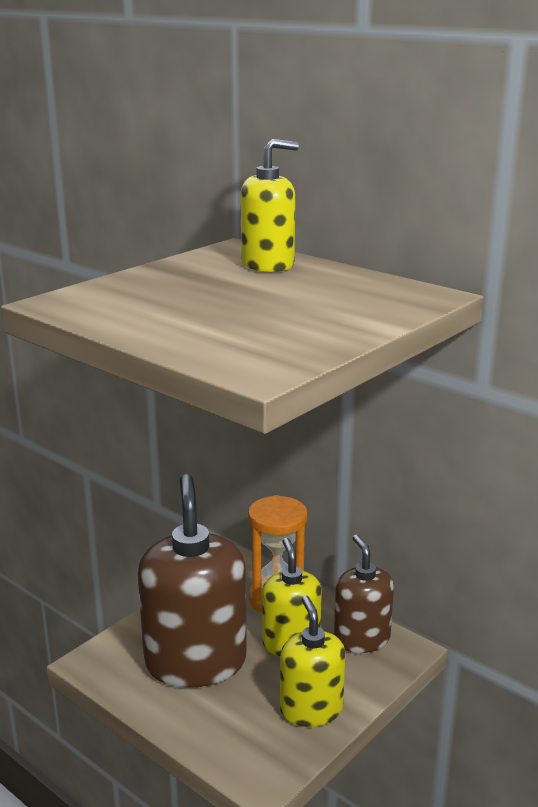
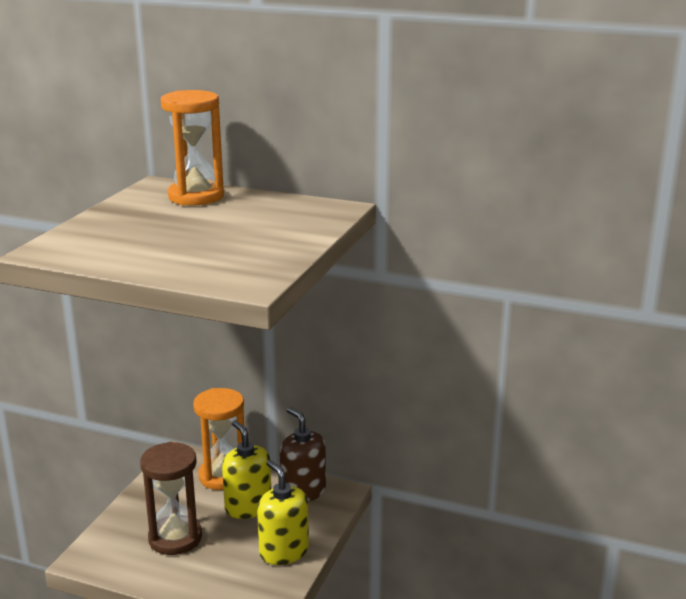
camera: 20 degrees left, 0 degrees up
brown soap dispenser [138,474,247,688] -> brown hourglass [140,442,202,555]
yellow soap dispenser [240,139,299,272] -> orange hourglass [161,90,224,205]

